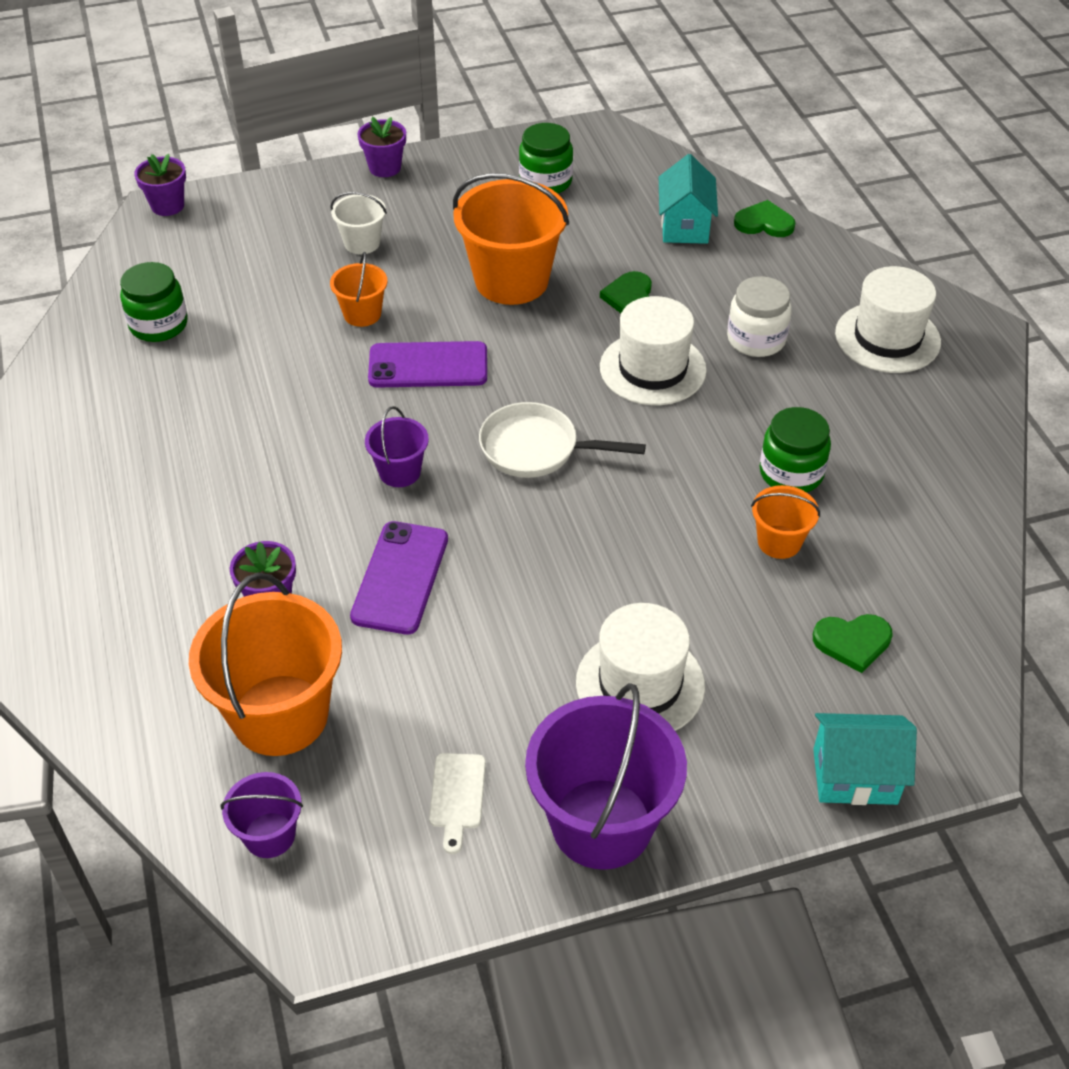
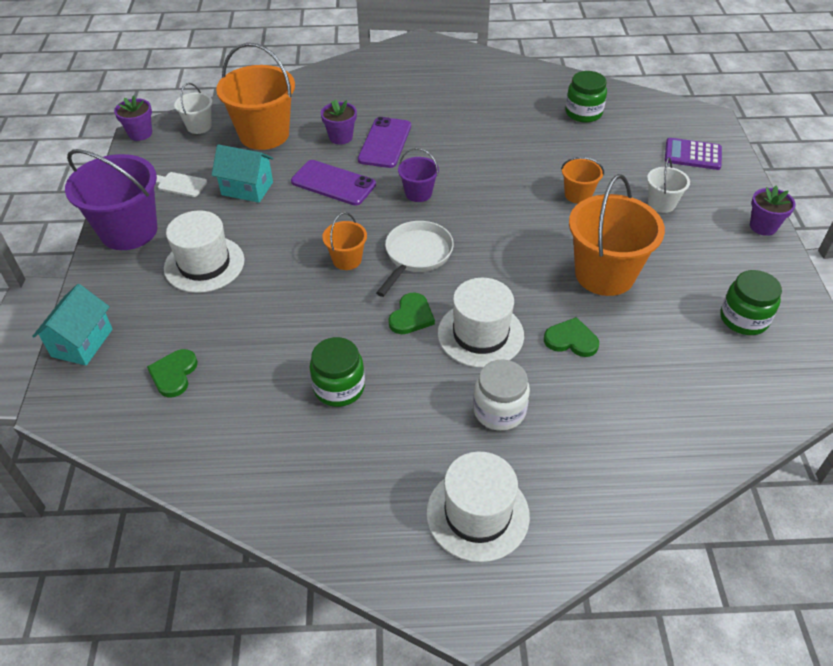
camera: 105 degrees right, 0 degrees up
purple flower pot [134,154,186,216] -> purple flower pot moved to [114,95,152,141]
purple bucket [220,772,303,858] -> white bucket [174,83,212,134]
purple phone [368,341,487,388] -> purple phone moved to [358,117,411,168]
turquoise house [659,154,718,244] -> turquoise house moved to [212,144,274,203]
green heart [734,200,795,237] -> green heart moved to [388,292,435,334]
orange bucket [751,485,820,559] -> orange bucket moved to [322,212,367,270]
none -> purple calculator [665,138,722,170]

